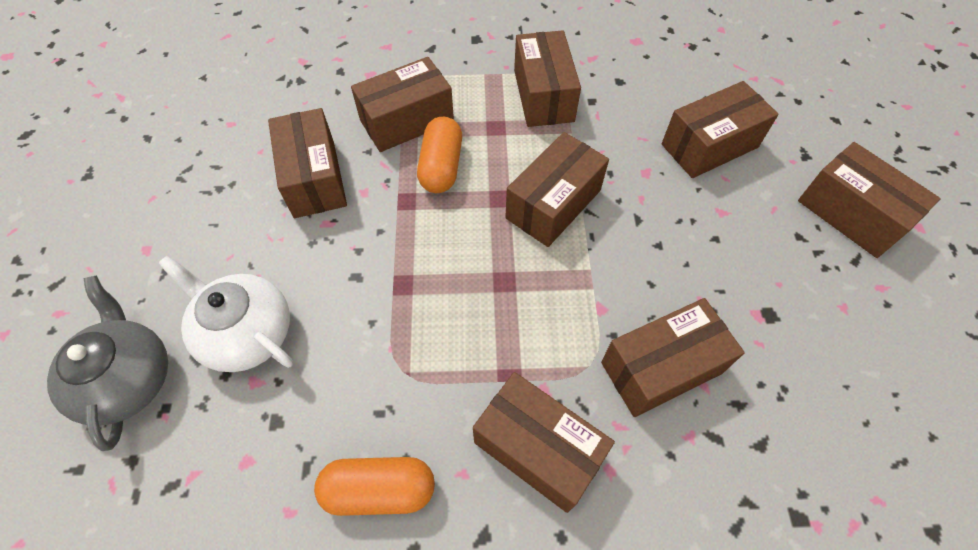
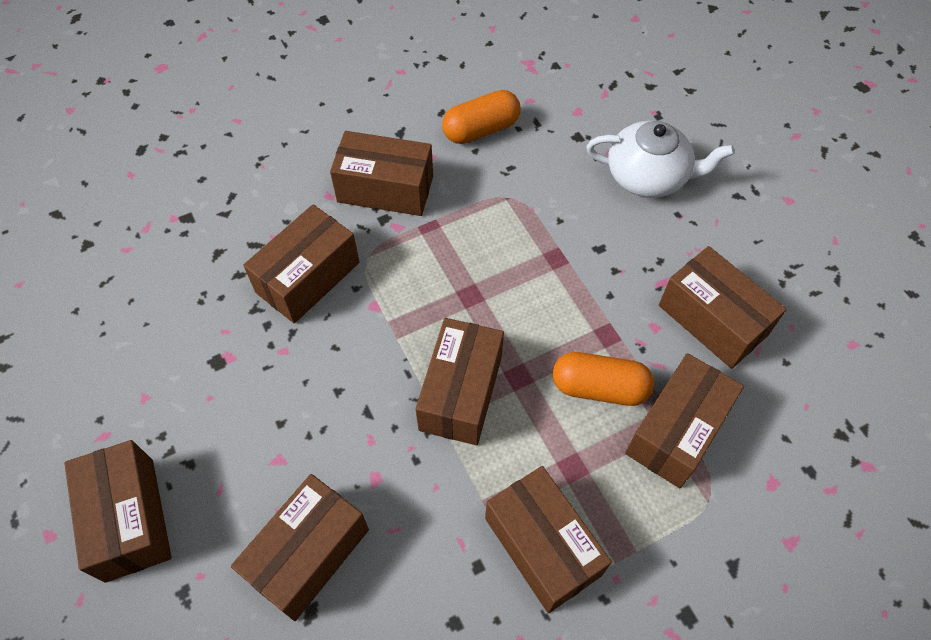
camera: 155 degrees right, 0 degrees up
grey teapot [47,275,168,451] -> none
orange capsule [417,117,462,193] -> orange capsule turned 60 degrees counterclockwise [553,352,654,406]
brown box [798,142,941,258] -> brown box turned 45 degrees clockwise [64,440,172,583]

